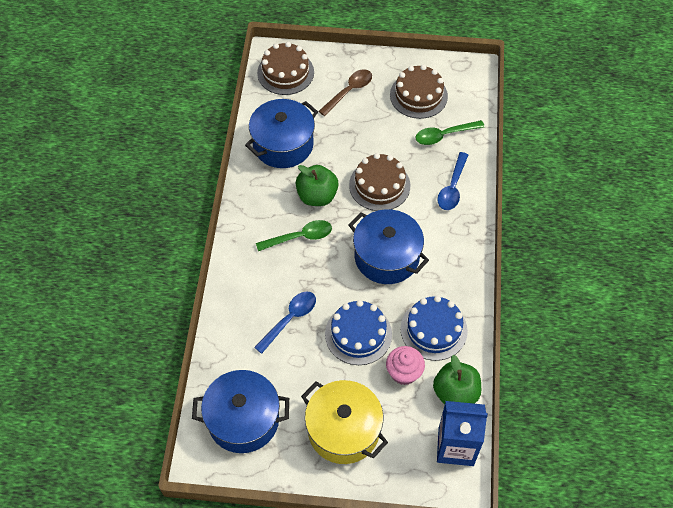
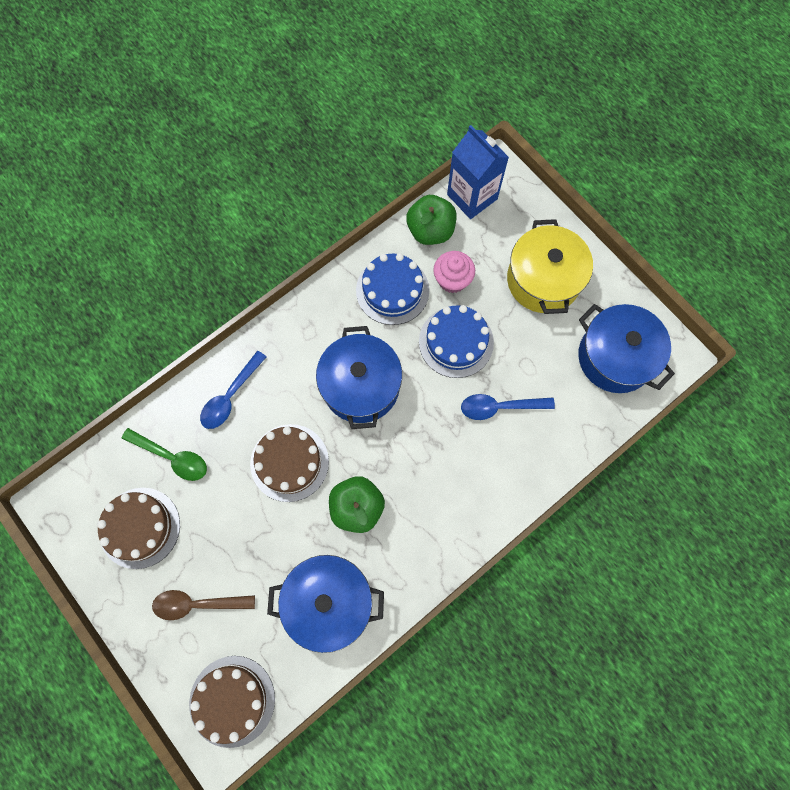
camera: 135 degrees left, 15 degrees up
green spoon [256,220,332,251] -> none
blue spoon [437,152,468,210] -> blue spoon turned 150 degrees clockwise [200,351,266,429]

